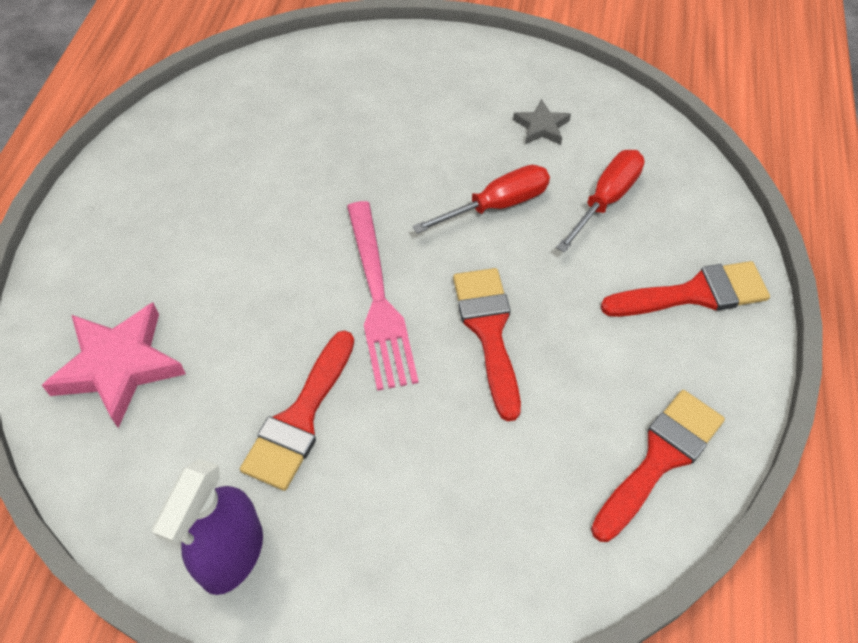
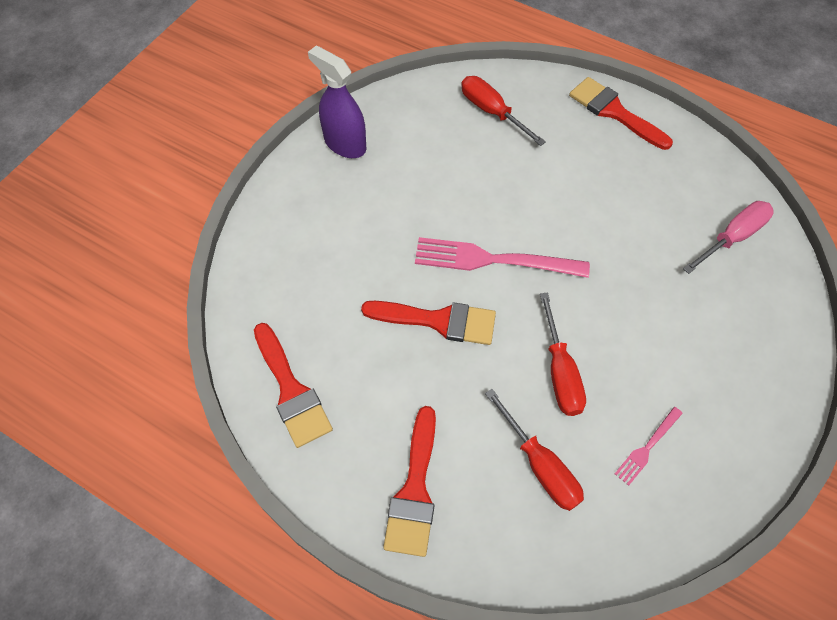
camera: 110 degrees right, 5 degrees up
pink star [42,303,186,428] -> red screwdriver [461,76,546,146]
red brush [240,331,354,491] -> red brush moved to [569,77,673,150]
grey star [513,99,571,145] -> pink fork [615,407,683,486]
none -> pink screwdriver [683,201,774,274]

